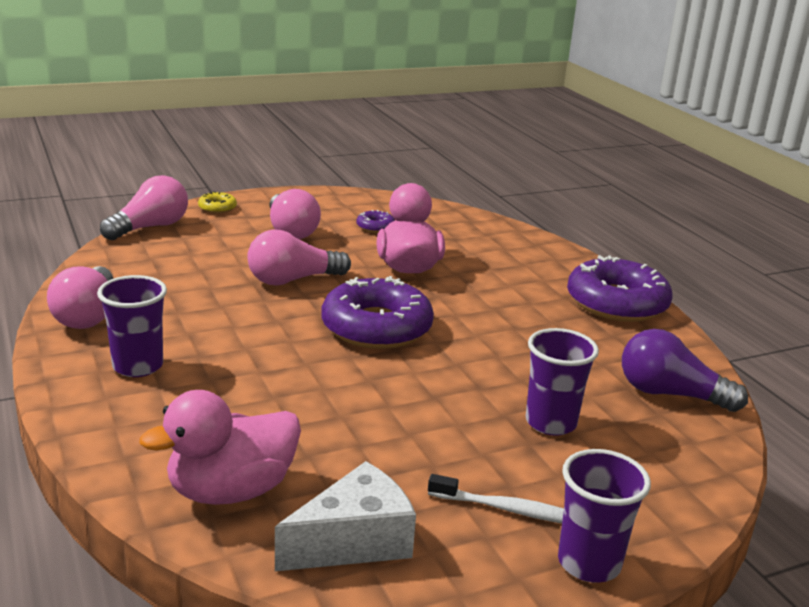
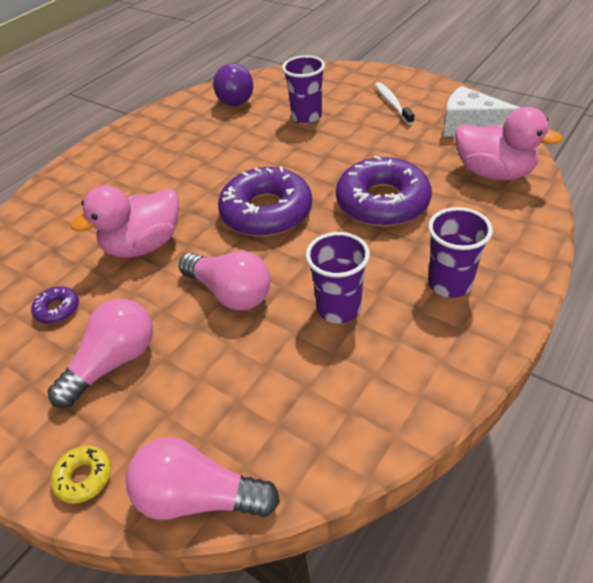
camera: 115 degrees left, 20 degrees up
pink light bulb [47,266,113,329] -> none
purple cup [558,449,651,583] -> purple cup moved to [306,232,370,323]
purple donut [567,255,673,322] -> purple donut moved to [336,156,432,227]

